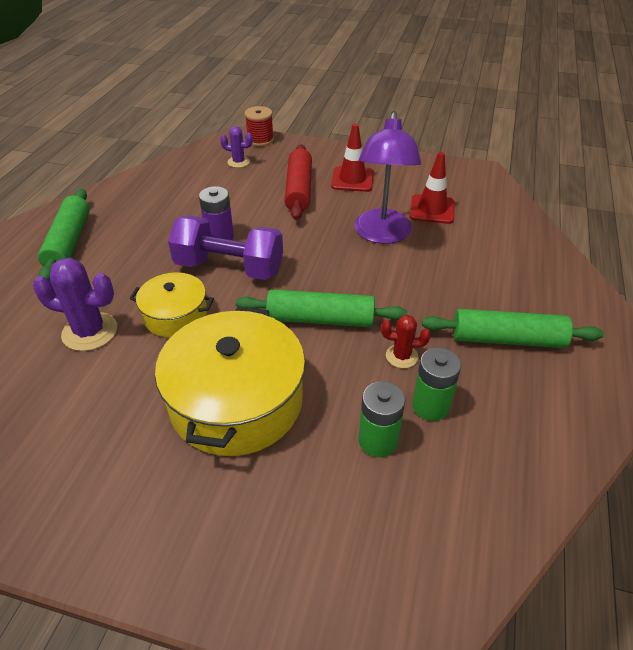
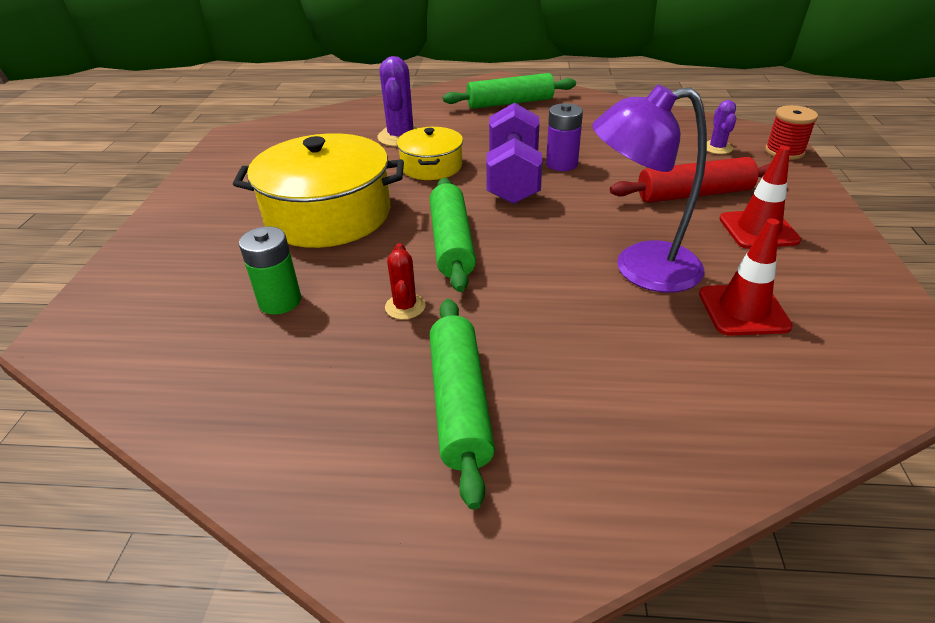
camera: 80 degrees right, 5 degrees down
green battery [412,348,461,421] -> none

